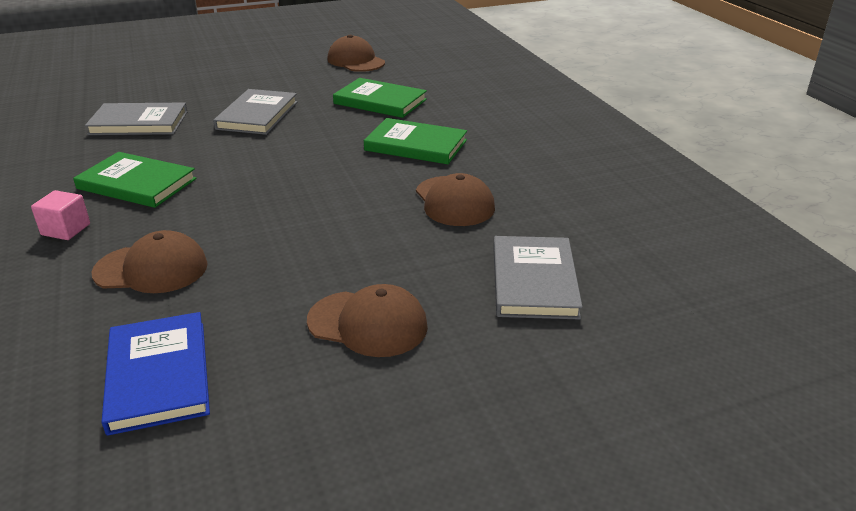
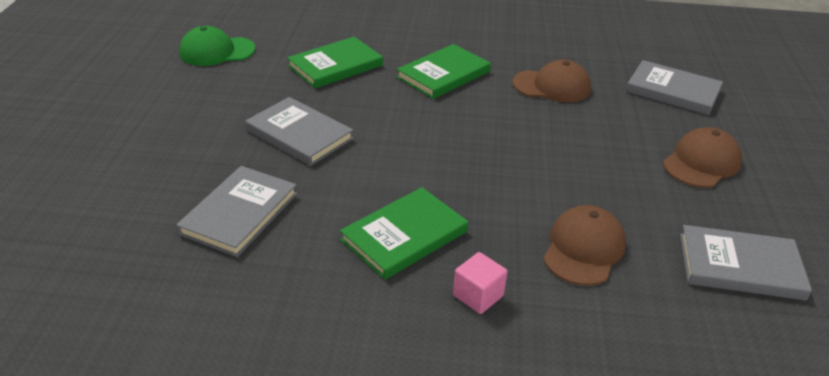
camera: 65 degrees left, 5 degrees up
blue book [101,312,210,436] -> grey book [680,225,812,300]
brown cap [327,35,385,72] -> green cap [179,26,256,66]

